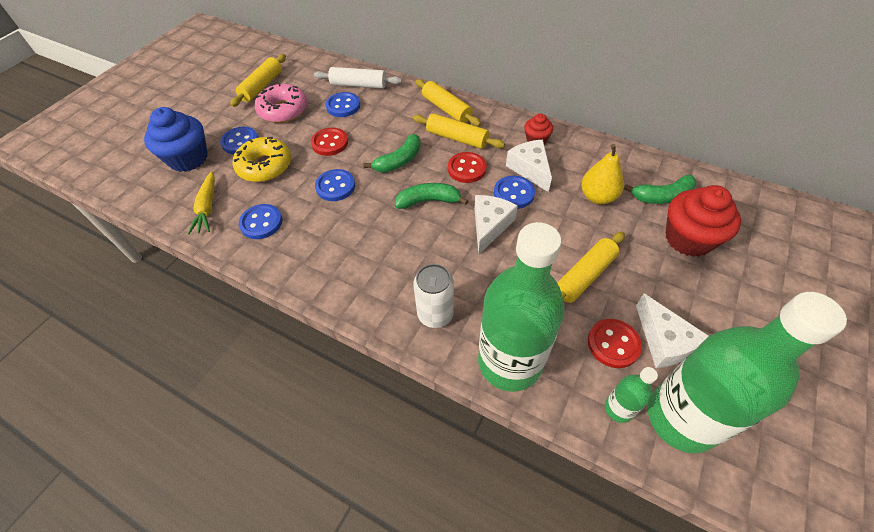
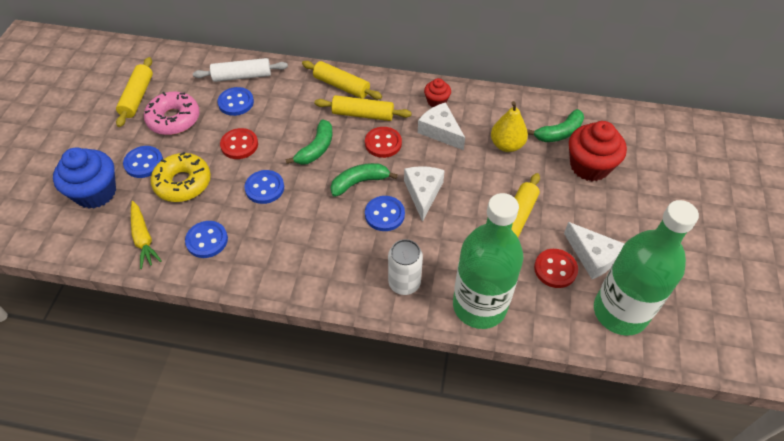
camera: 20 degrees left, 0 degrees up
blue button [494,176,535,209] -> blue button moved to [365,196,405,231]
green bottle [605,367,658,423] -> none

